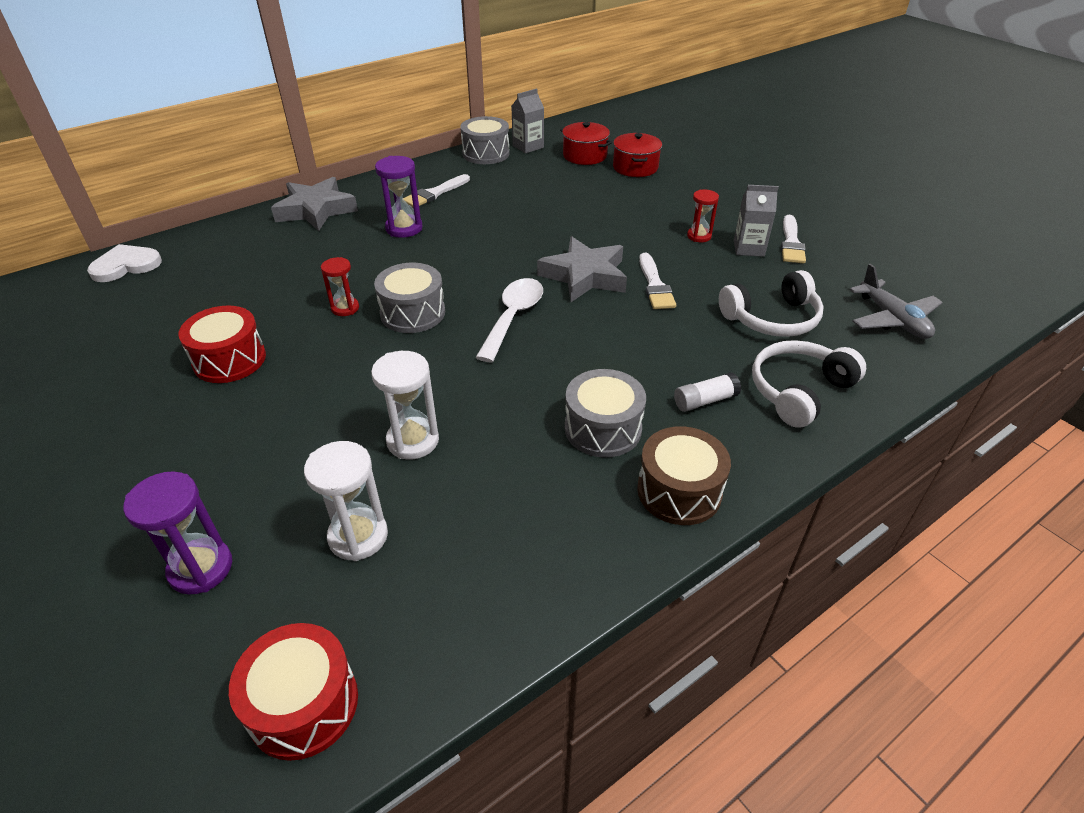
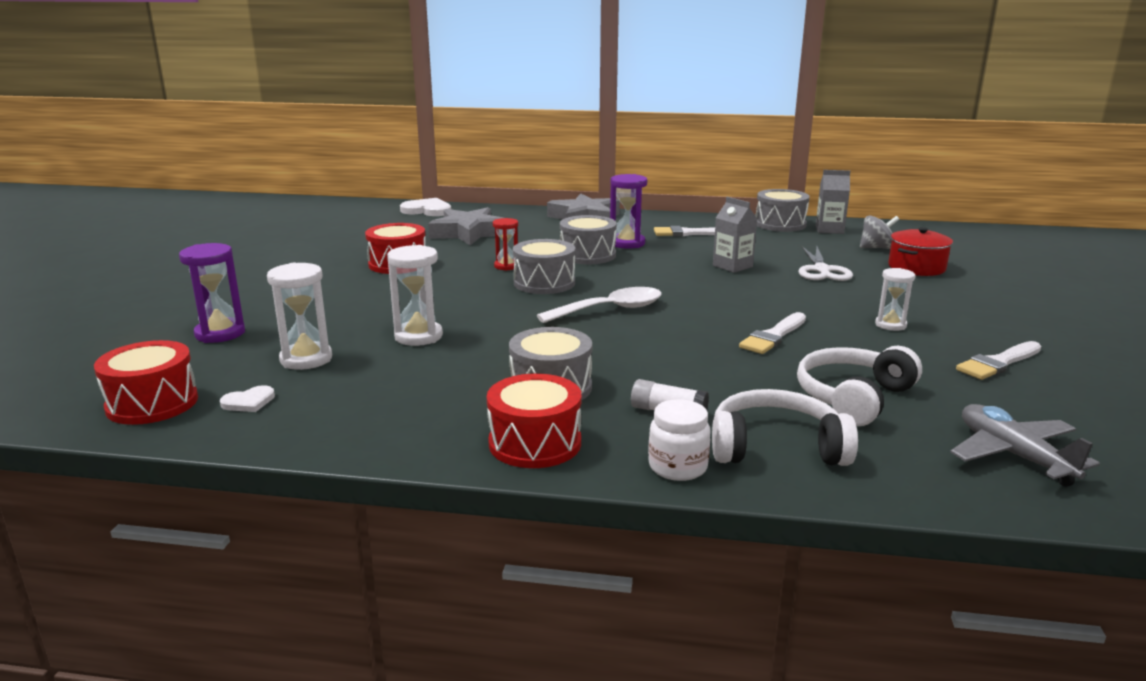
camera: 45 degrees right, 20 degrees down
grey star [537,236,627,302] -> grey star moved to [428,207,504,245]
red pot [560,122,612,165] -> grey spinning top [860,216,899,249]
brown drum [637,426,731,525] -> red drum [487,374,581,468]
red hourglass [687,189,719,242] -> white hourglass [875,268,915,331]
white headphones [719,270,824,337] -> white headphones turned 105 degrees clockwise [797,346,922,426]
grey carton [734,185,779,257] -> grey carton moved to [713,197,757,273]
grey plane [849,264,943,339] -> grey plane turned 135 degrees clockwise [950,404,1100,487]
none -> white heart [220,385,275,412]
none -> grey drum [560,215,617,264]
none -> white jar [648,399,711,481]
none -> white scissors [799,246,853,281]

